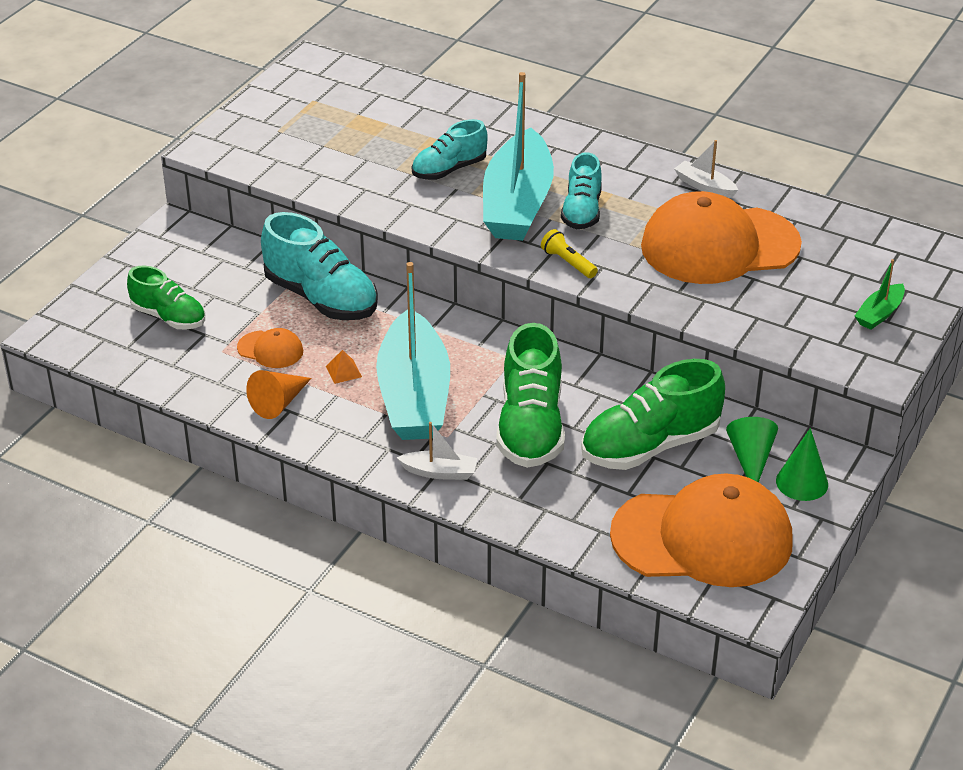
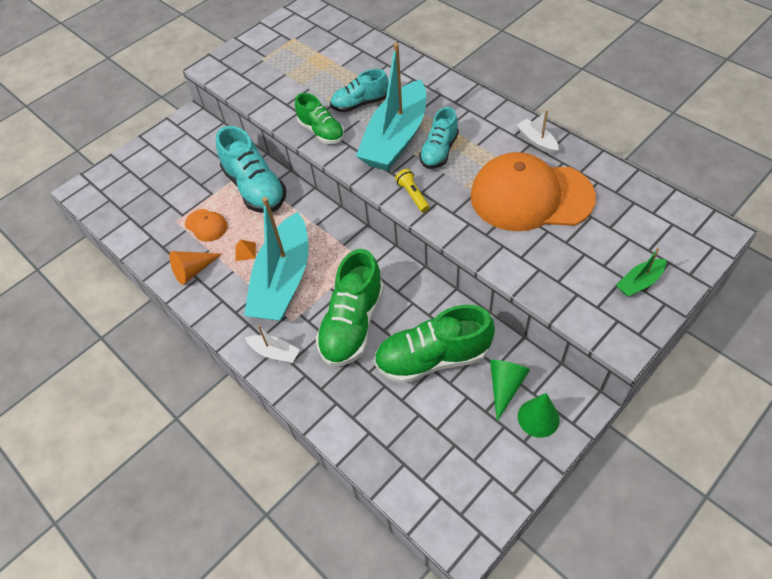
camera: 20 degrees right, 15 degrees up
green shoe [127,266,205,330] -> green shoe moved to [295,93,345,144]
orange cap [610,473,793,587] -> none

